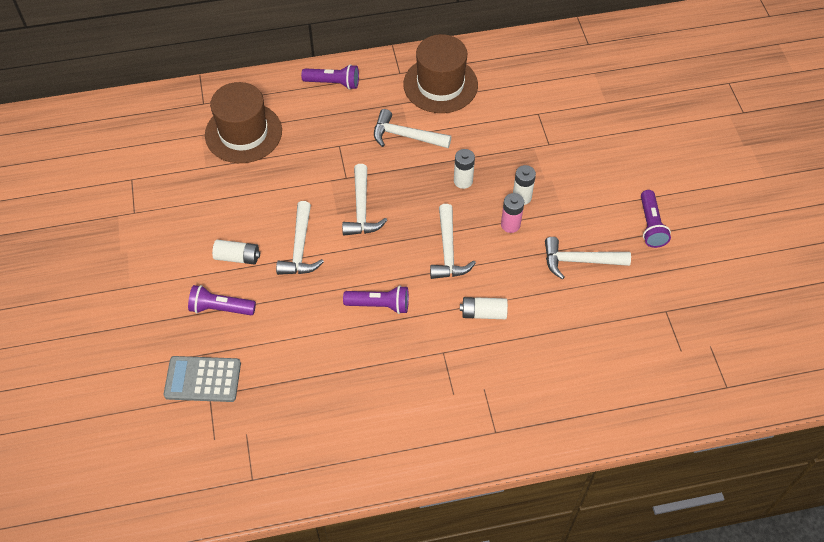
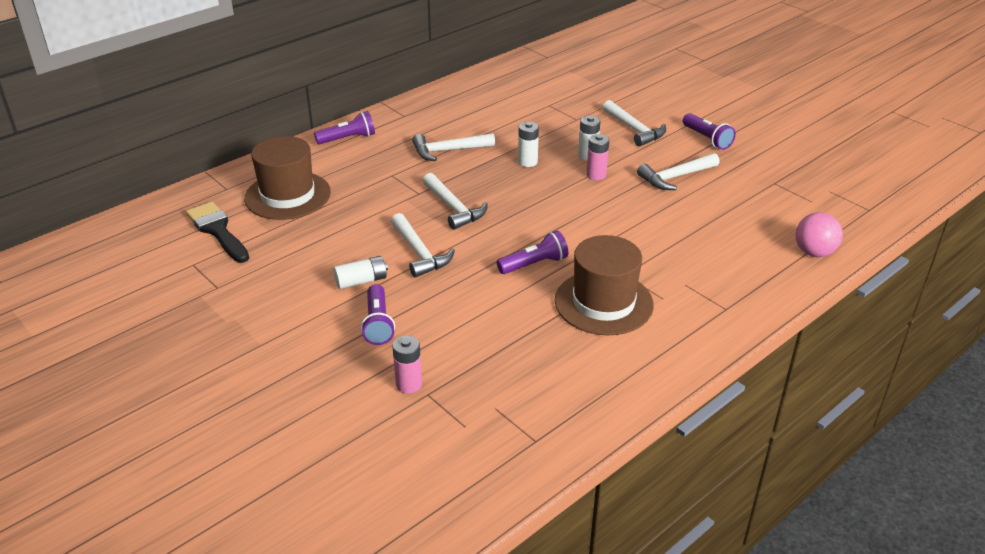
camera: 30 degrees left, 20 degrees down
grey calculator [164,356,241,402] -> pink battery [392,335,422,394]
purple flashlight [188,285,256,315] -> purple flashlight turned 75 degrees counterclockwise [361,284,395,345]
brown hat [403,34,478,113] -> brown hat moved to [555,235,654,335]
white hammer [430,204,476,279] -> white hammer moved to [603,100,666,147]
white battery [460,297,508,319] -> none
none -> black brush [186,202,249,263]
none -> pink ball [795,212,843,257]

